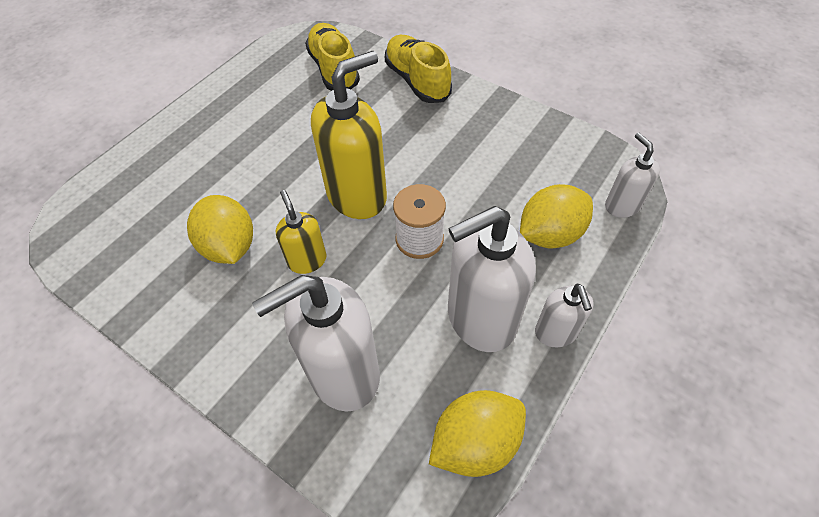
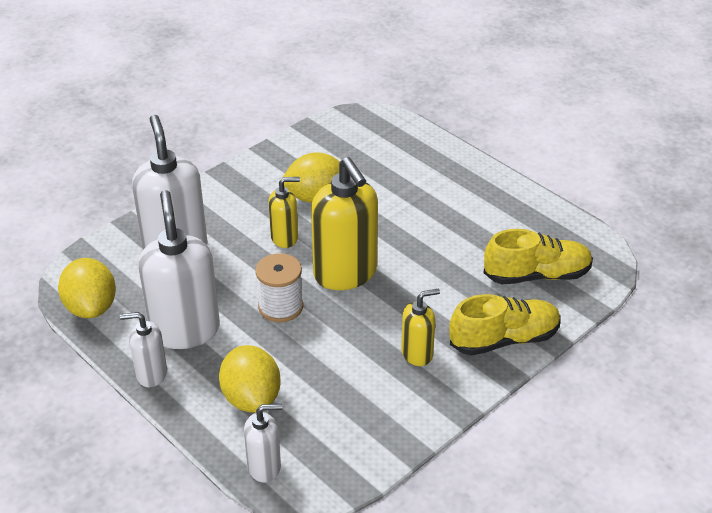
camera: 100 degrees right, 15 degrees down
none -> yellow soap dispenser [401,289,440,366]

